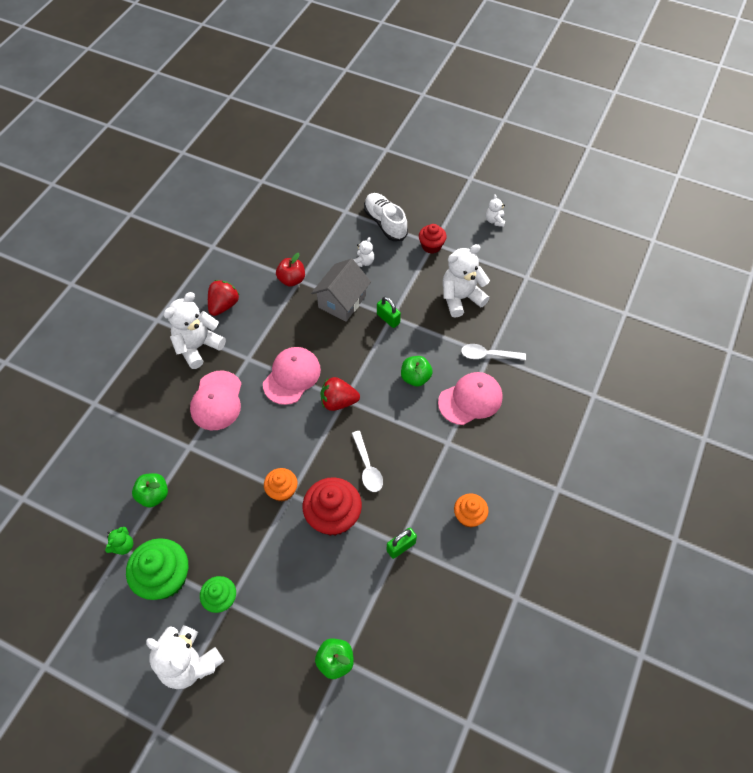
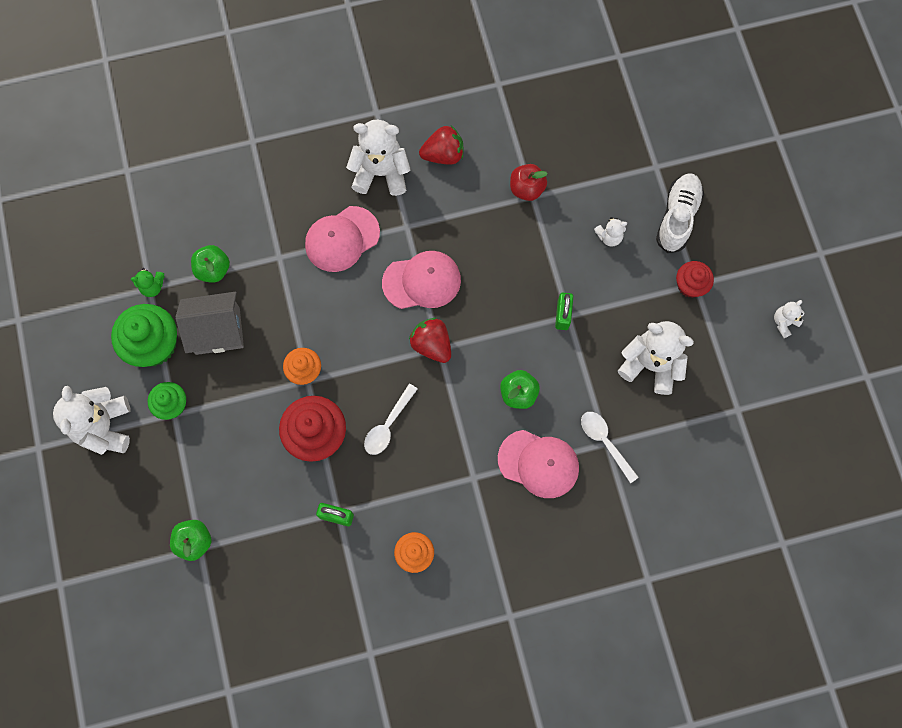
camera: 50 degrees right, 15 degrees up
grey house [311,259,371,321] -> grey house moved to [175,292,244,355]

